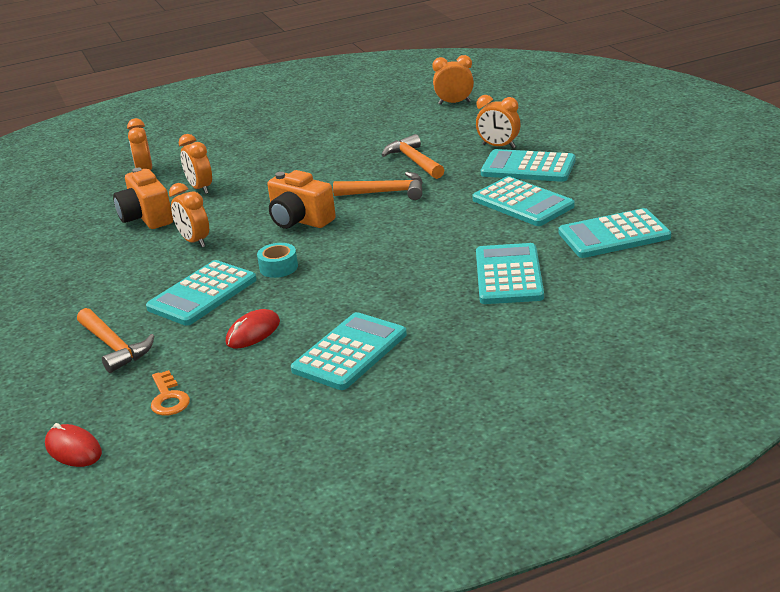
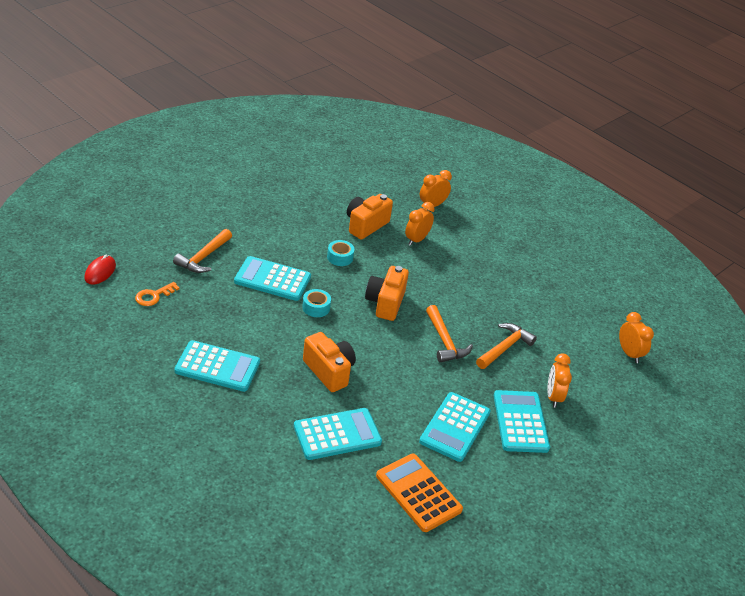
camera: 60 degrees right, 10 degrees up
orange clock [169,183,209,247] -> turquoise tape [327,240,354,266]
red mouse [226,309,280,348] -> none
turquoise calculator [558,208,671,258] -> orange calculator [376,454,463,532]
none -> orange camera [303,332,356,392]

